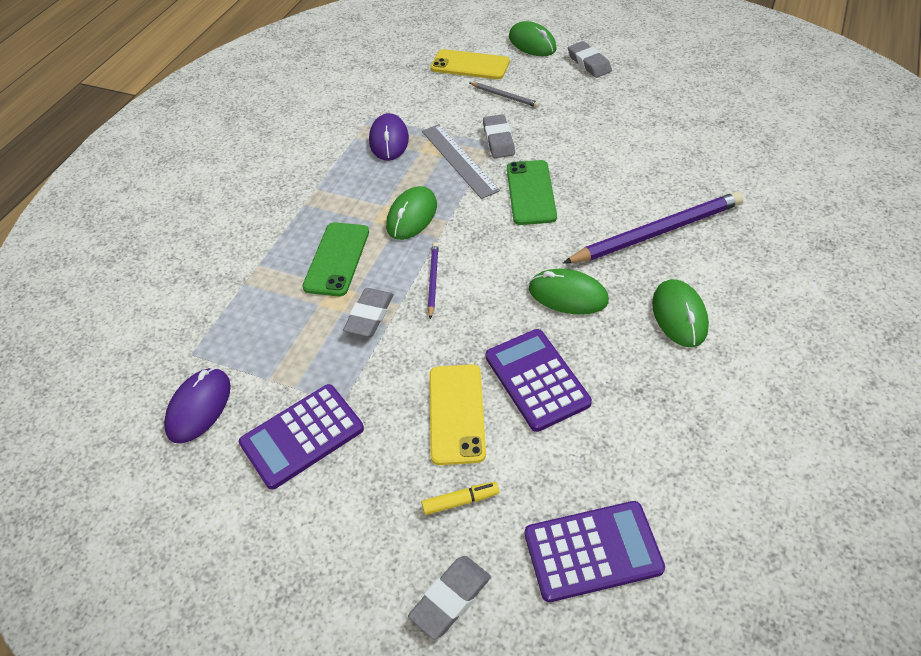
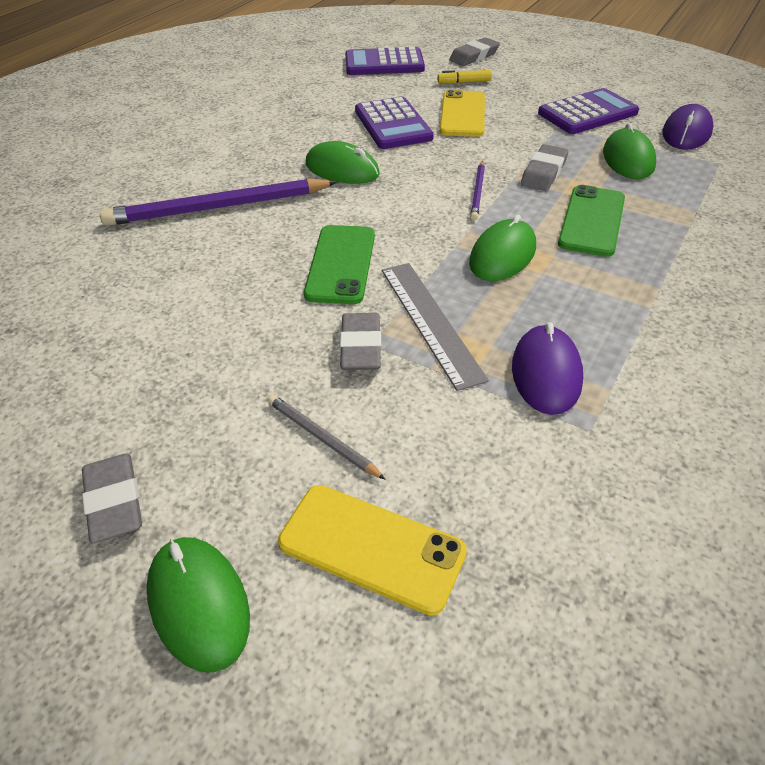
camera: 175 degrees left, 5 degrees down
green mouse [652,279,709,347] -> green mouse moved to [603,123,656,179]

